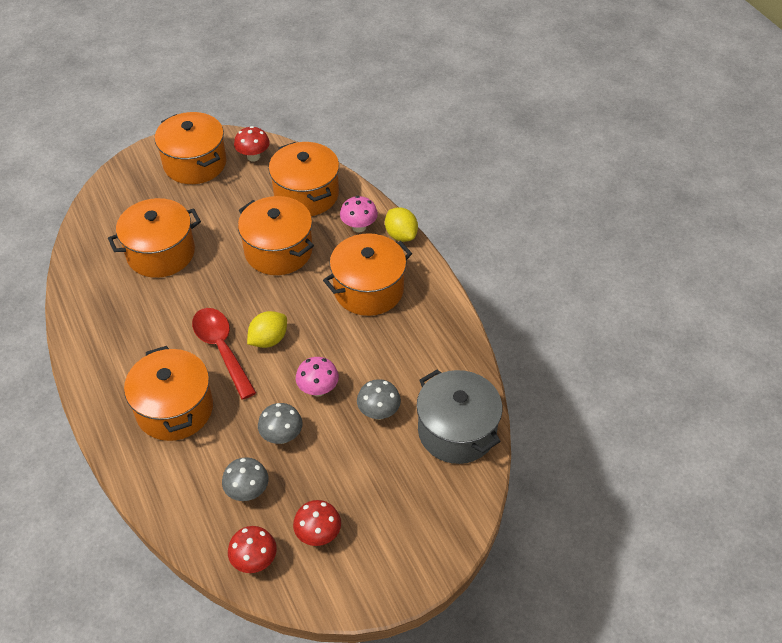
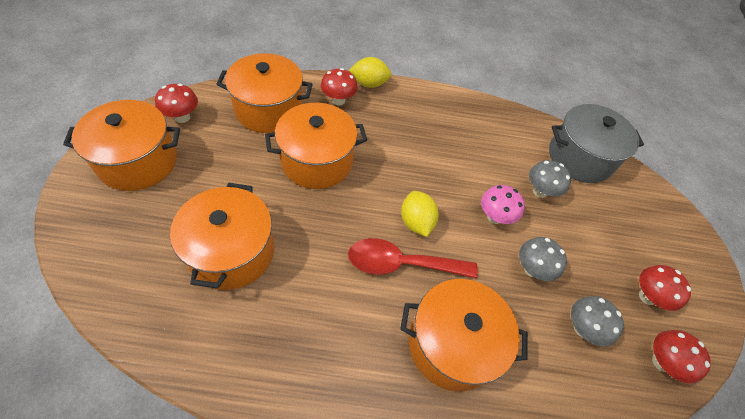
camera: 65 degrees left, 5 degrees up
orange pot [323,233,412,316] -> none
pink mushroom [340,196,378,233] -> red mushroom [321,68,358,106]

